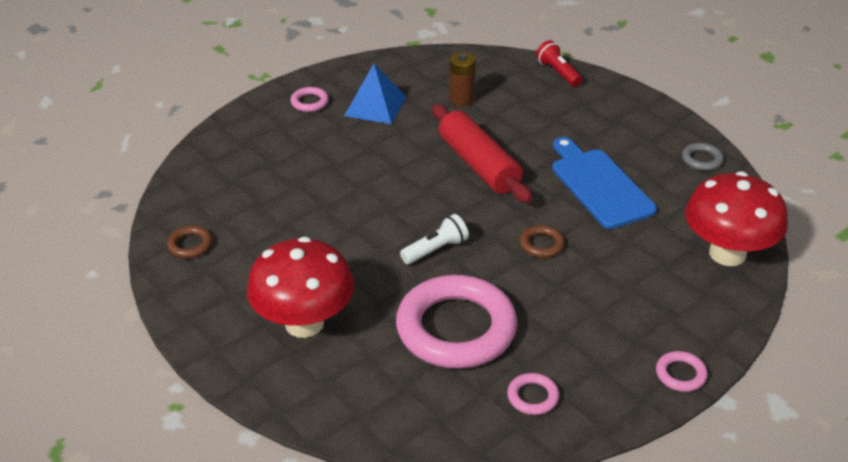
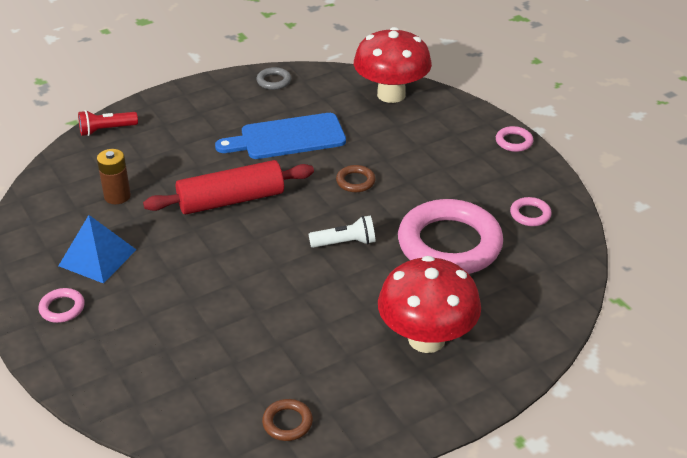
camera: 80 degrees left, 0 degrees up
white flashlight [400,214,469,264] -> white flashlight turned 105 degrees clockwise [309,216,375,248]

